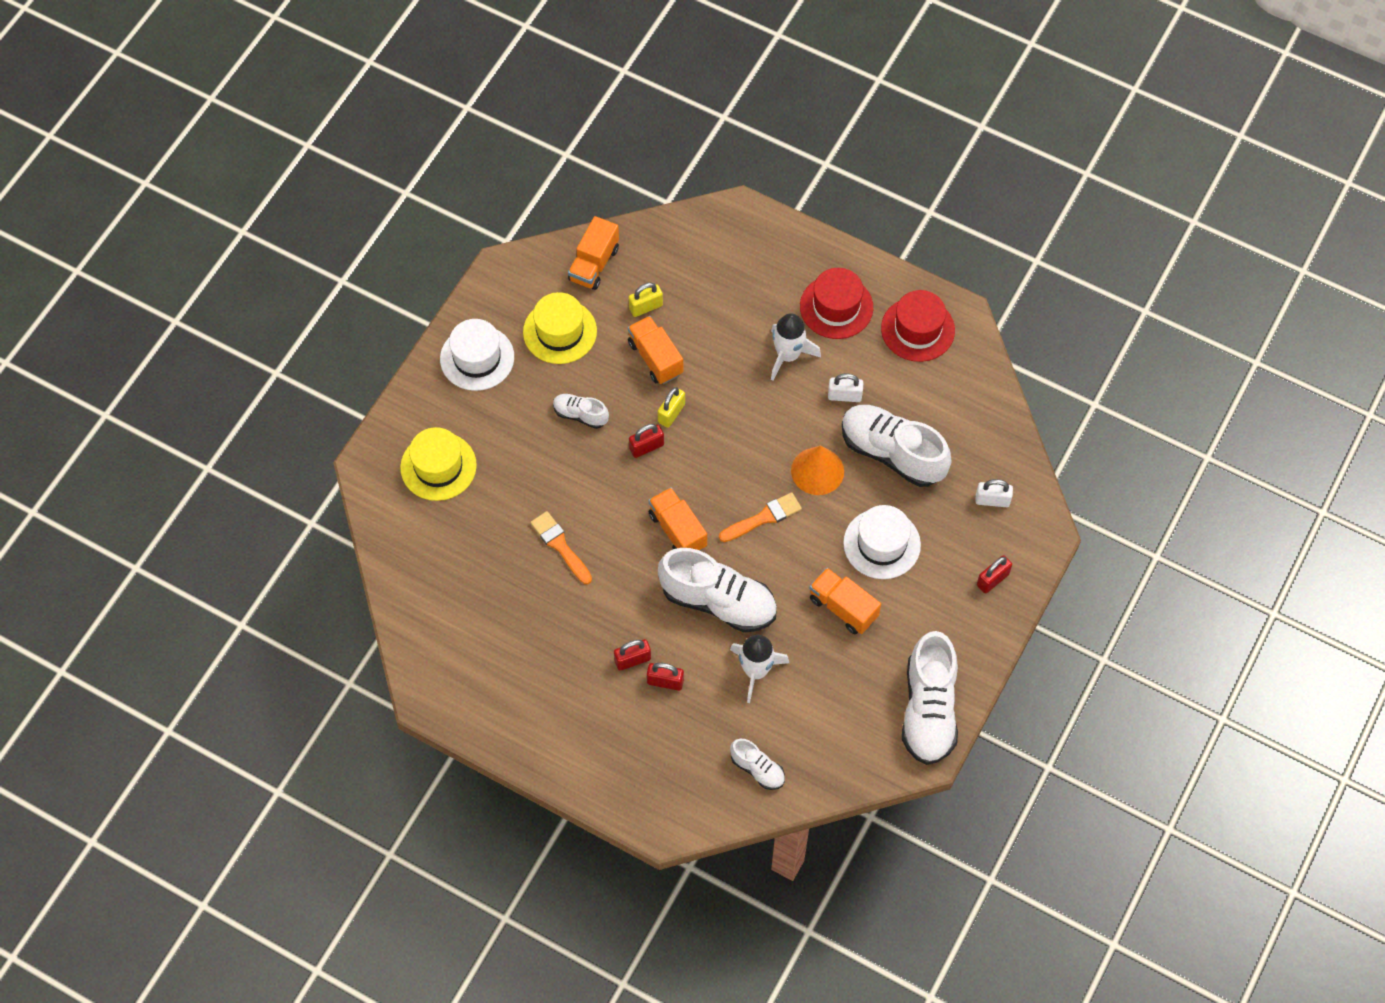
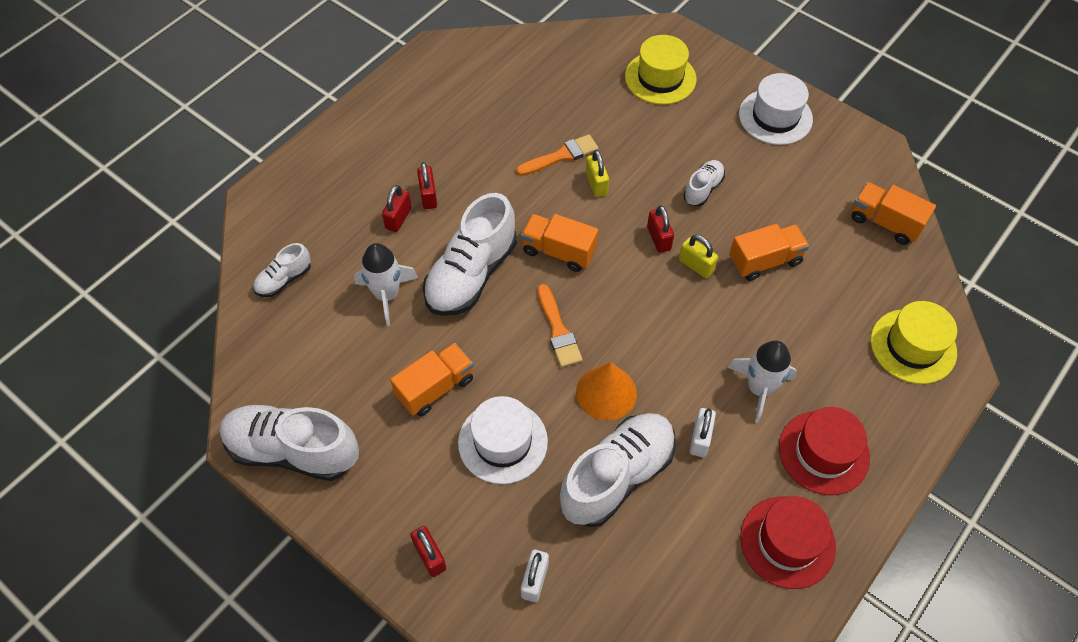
camera: 100 degrees right, 5 degrees down
yellow hat [523,292,597,364] -> yellow hat moved to [871,301,957,384]
yellow padlock [629,283,663,317] -> yellow padlock moved to [586,150,609,197]
orange truck [648,487,707,551] -> orange truck turned 135 degrees counterclockwise [521,214,598,272]

